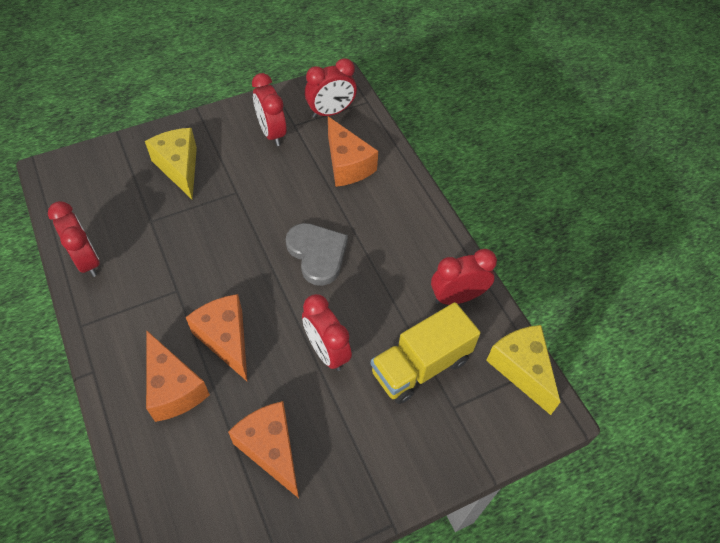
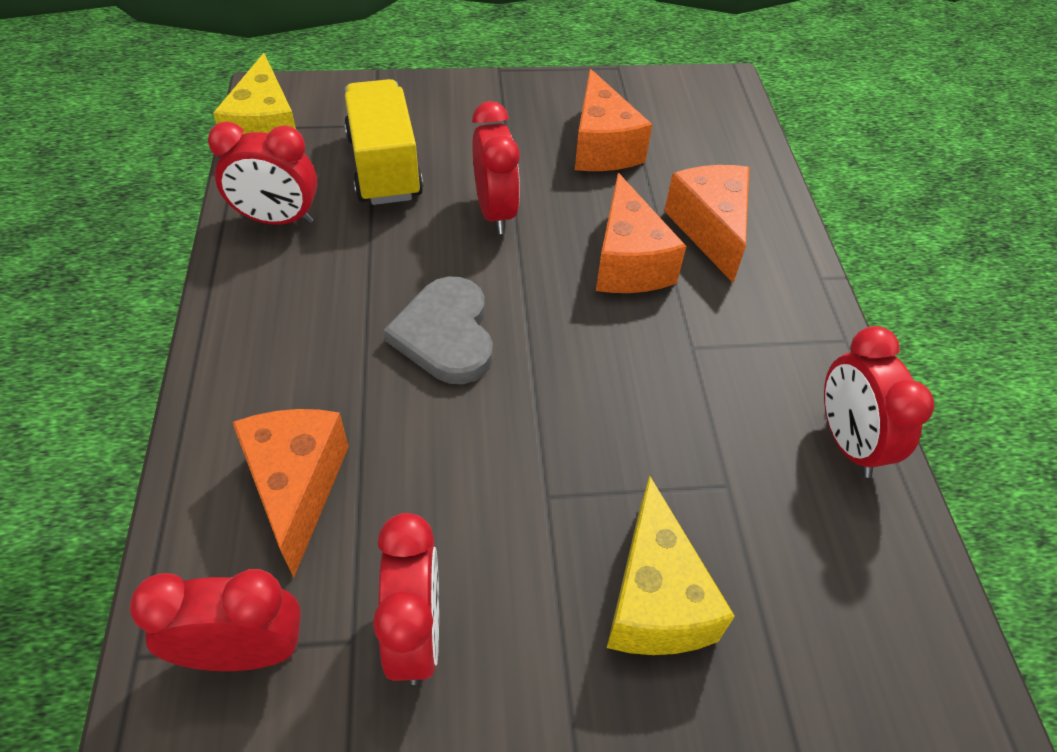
camera: 160 degrees left, 5 degrees down
yellow truck [371,302,480,404] -> yellow truck turned 90 degrees counterclockwise [344,79,423,205]

